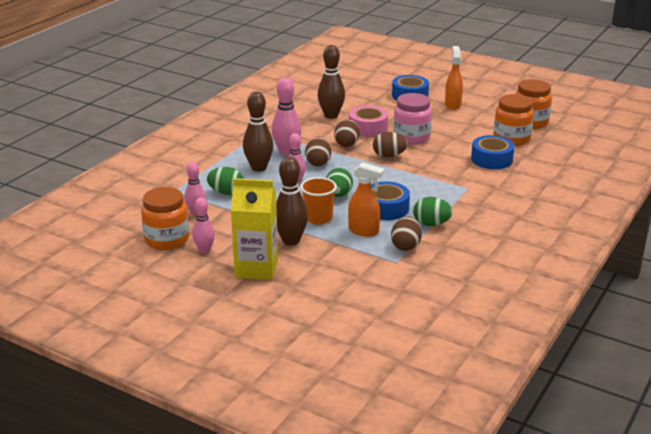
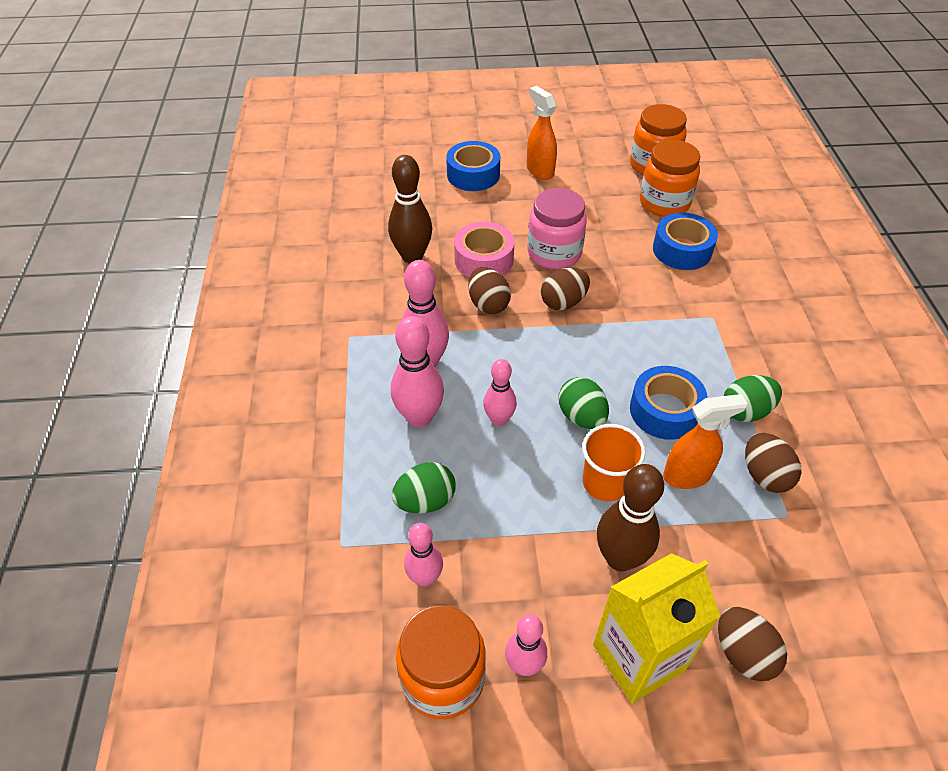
camera: 35 degrees left, 20 degrees up
brown bowling pin [243,91,274,172] -> pink bowling pin [391,316,444,427]
brown egg [305,137,331,166] -> brown egg moved to [718,607,787,681]

